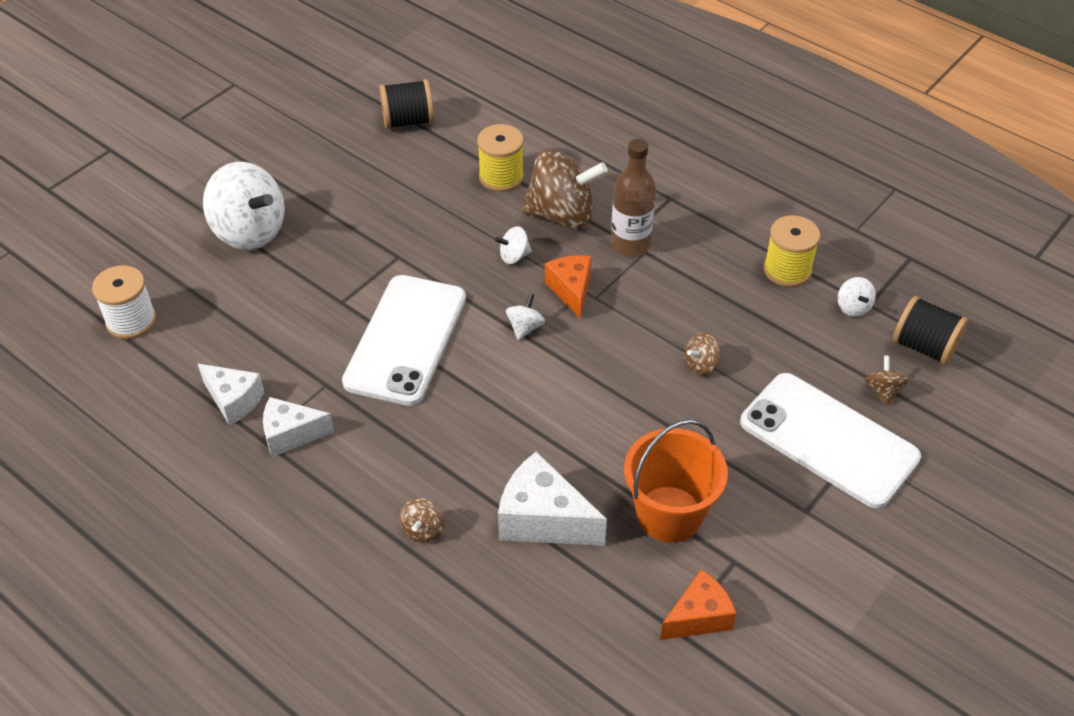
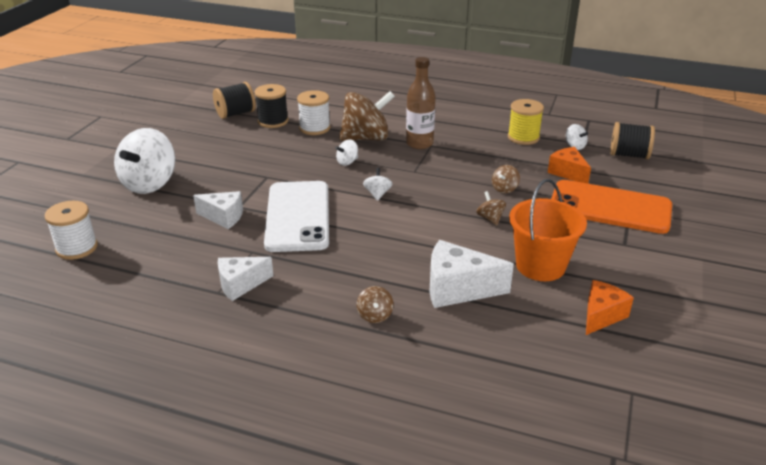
camera: 20 degrees left, 15 degrees down
white cheese [198,364,264,426] -> white cheese moved to [193,191,243,229]
white spinning top [203,162,285,250] -> white spinning top turned 90 degrees clockwise [114,128,175,194]
yellow spool [477,124,524,192] -> white spool [297,90,331,135]
orange cheese [545,255,591,319] -> orange cheese moved to [548,147,591,184]
white phone [740,373,921,509] -> orange phone [551,180,672,234]
brown spinning top [865,356,909,406] -> brown spinning top moved to [476,191,506,226]
none -> black spool [254,84,288,128]

